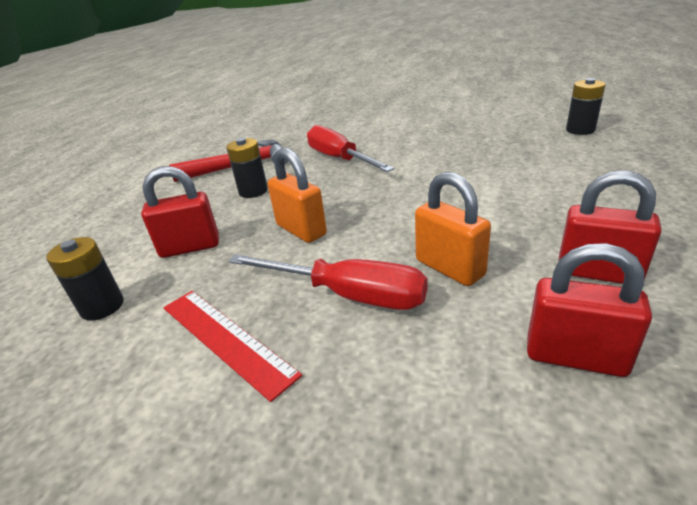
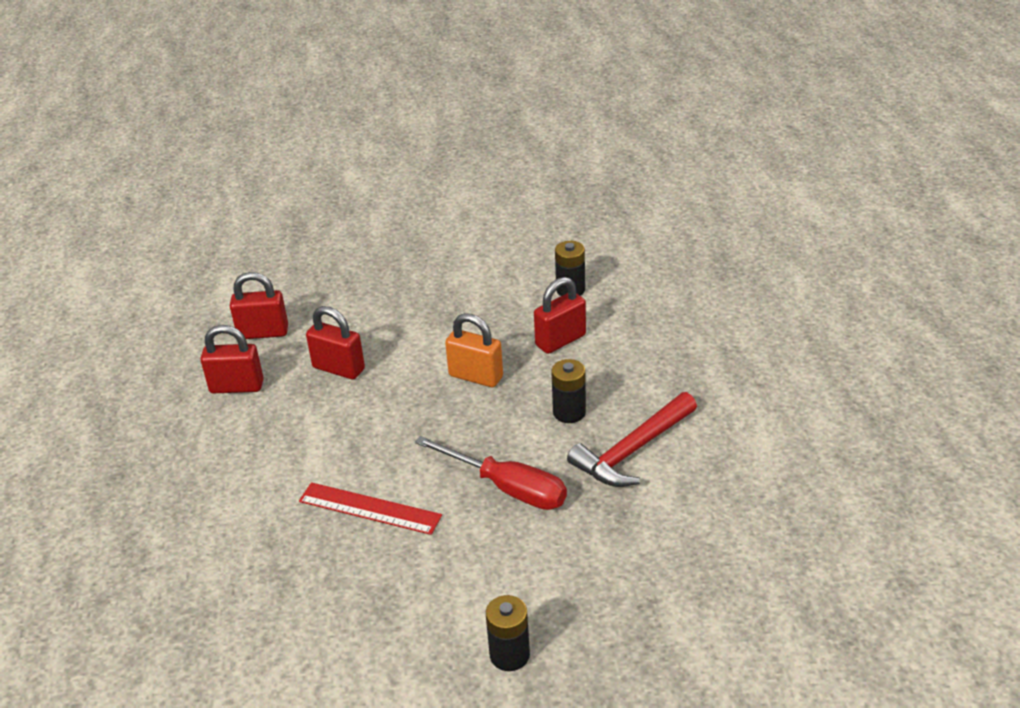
camera: 155 degrees right, 5 degrees up
red ruler [164,291,302,402] -> red ruler moved to [299,482,442,535]
red screwdriver [228,254,428,310] -> none
orange padlock [415,172,491,286] -> red padlock [306,306,365,379]
black battery [566,78,605,135] -> black battery moved to [486,595,530,671]

